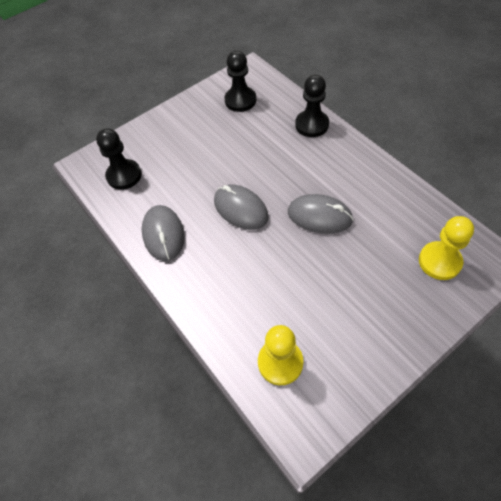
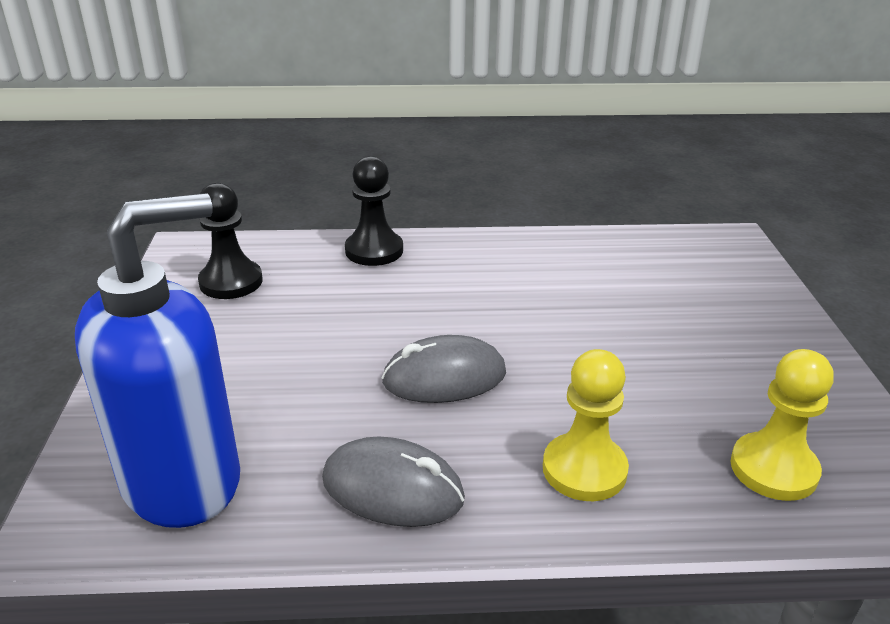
camera: 60 degrees left, 25 degrees down
black pawn [96,128,142,190] -> blue soap dispenser [75,193,240,528]
grey mouse [288,194,353,234] -> none
yellow pawn [419,216,474,280] -> yellow pawn moved to [543,349,629,501]

